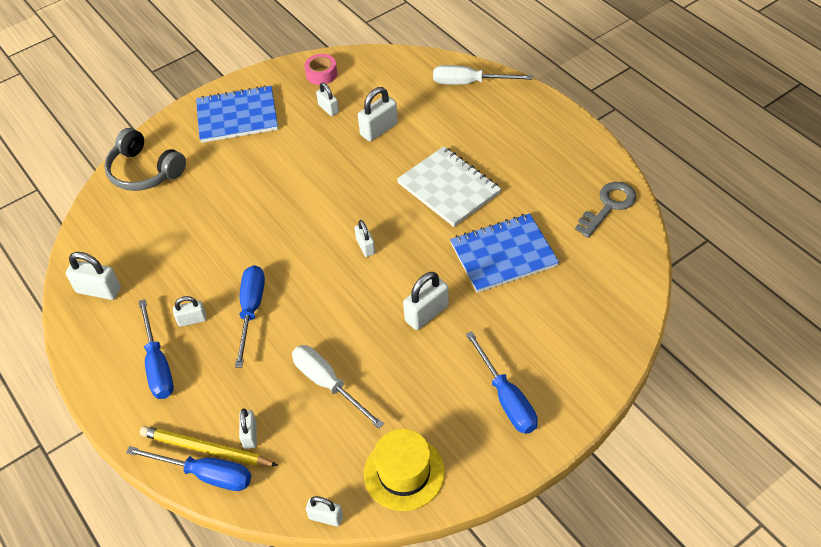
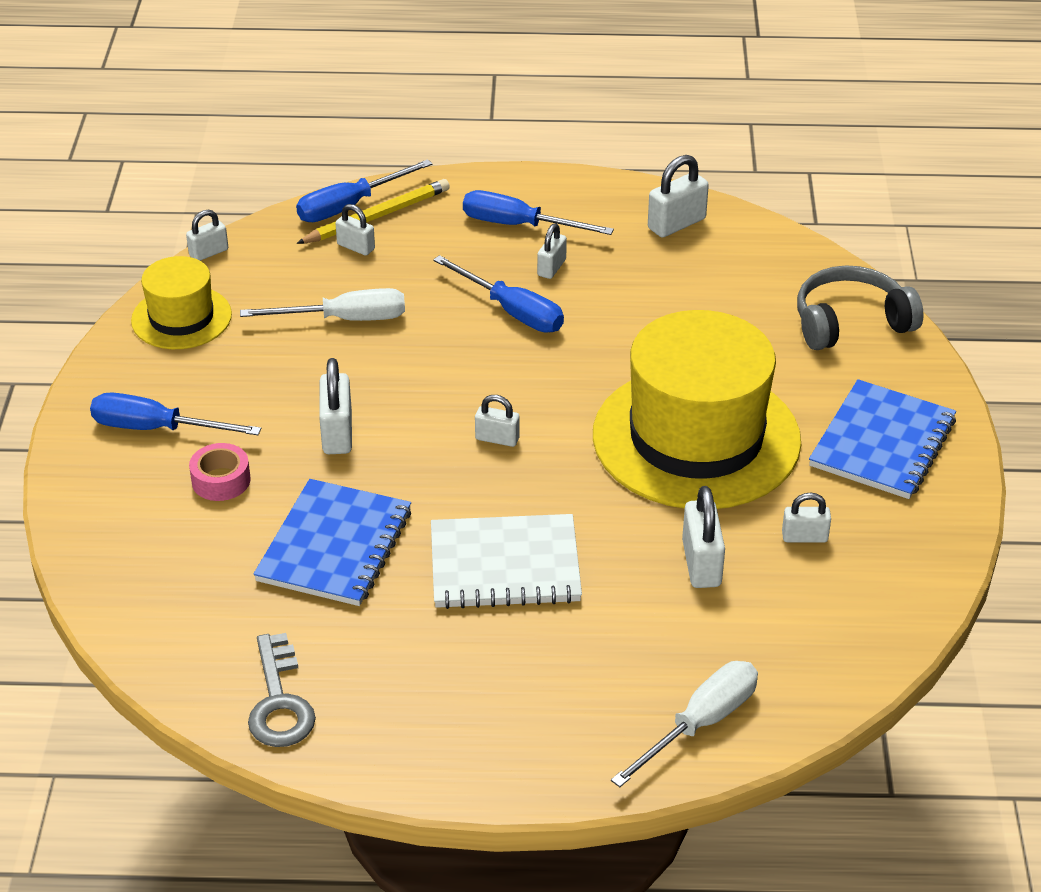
camera: 125 degrees right, 10 degrees down
pink tape [304,54,337,85] -> pink tape moved to [189,443,251,501]
none -> yellow hat [593,310,801,509]

